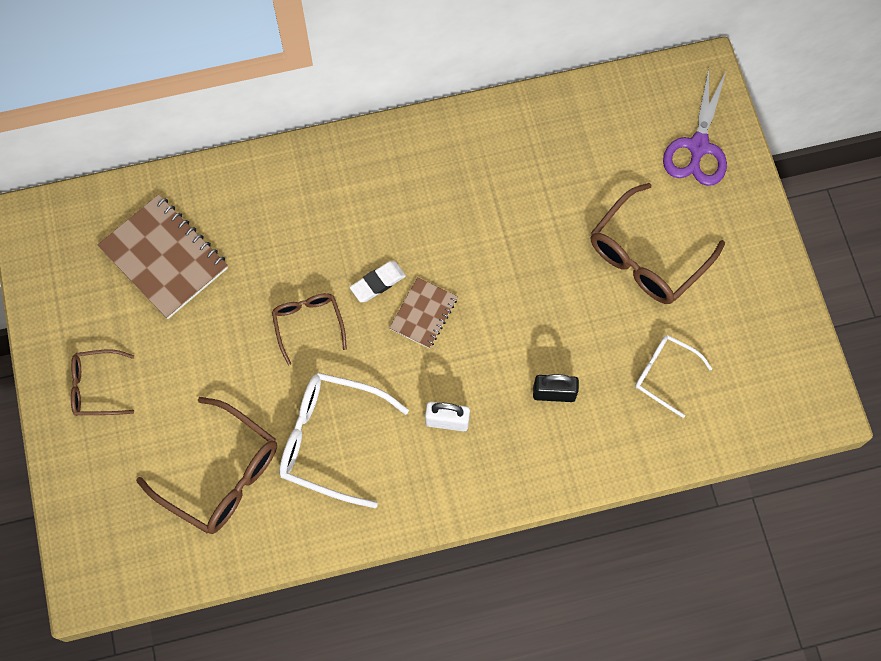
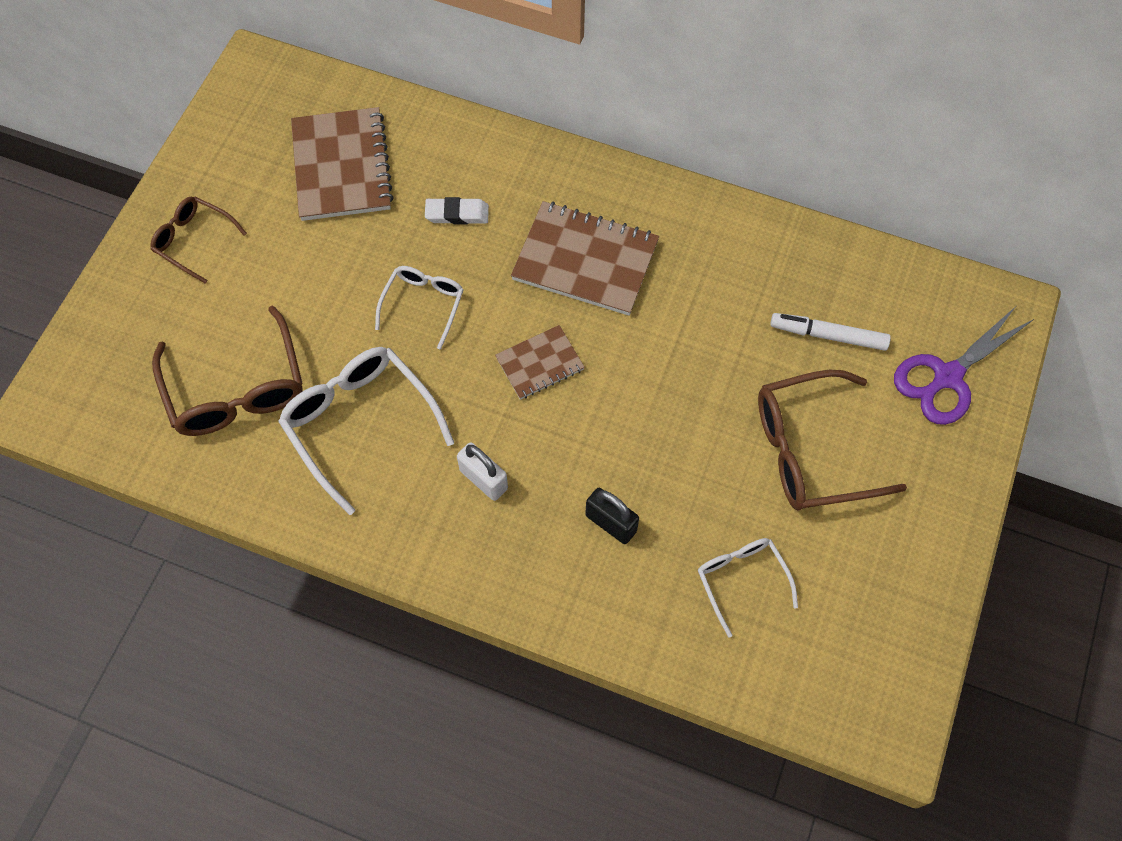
camera: 35 degrees right, 5 degrees down
brown glasses [272,293,347,365] -> white glasses [375,266,464,350]
white eraser [350,261,406,302] -> white eraser moved to [425,197,489,224]
none -> brown notebook [511,201,659,316]
none -> white marker [770,313,891,351]

